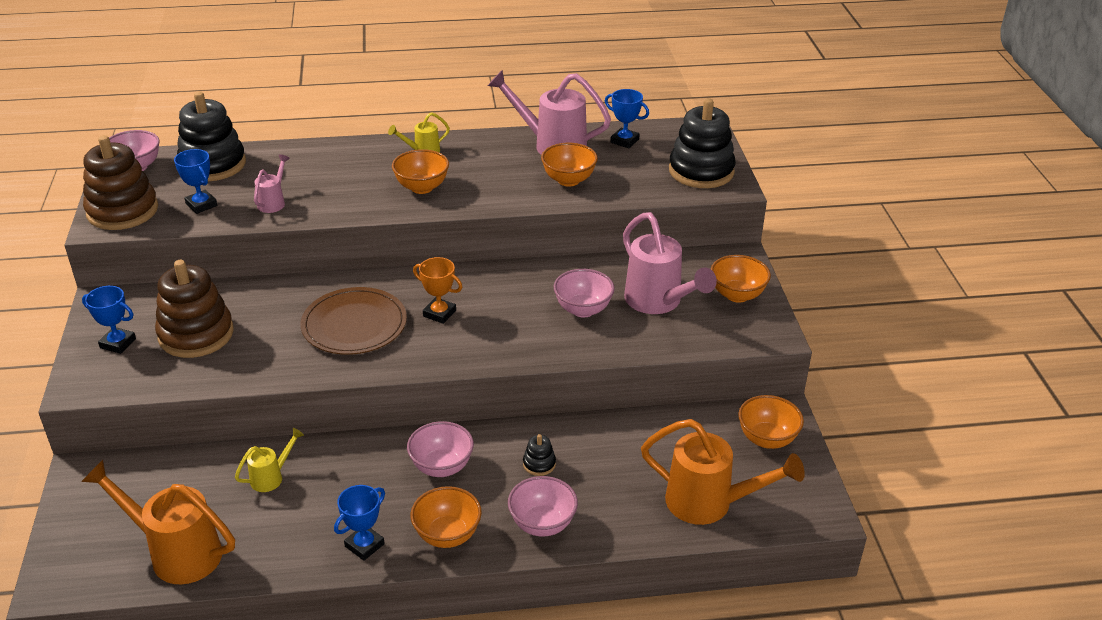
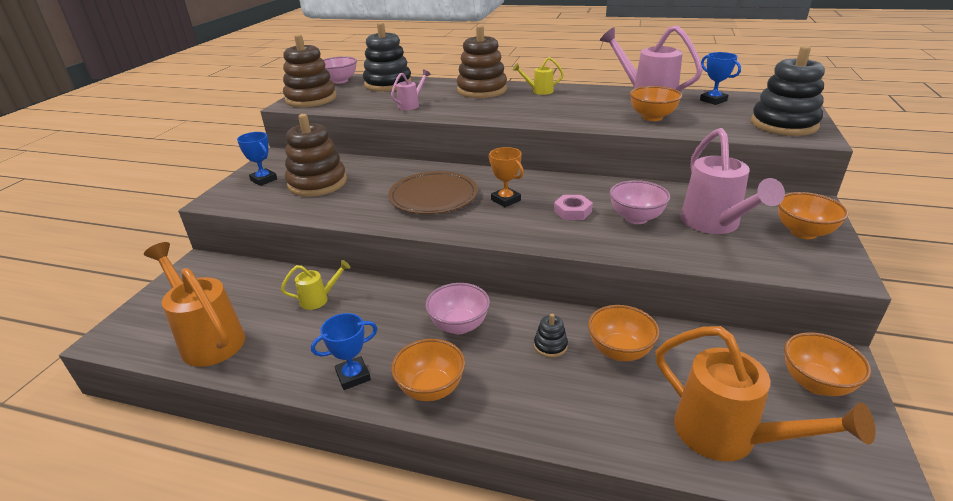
camera: 25 degrees right, 5 degrees down
blue trophy [174,149,217,214] -> none
orange bowl [392,149,449,194] -> orange bowl moved to [588,305,659,361]
pink bowl [508,476,578,537] -> none
none -> brown stacking toy [457,25,507,98]
none -> pink nut [554,195,593,220]

